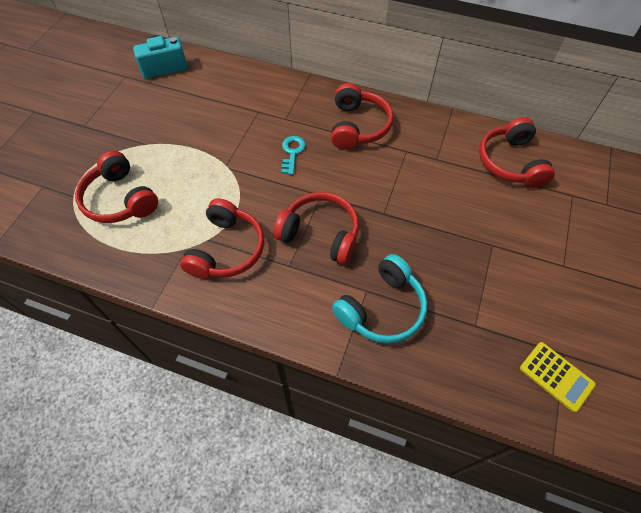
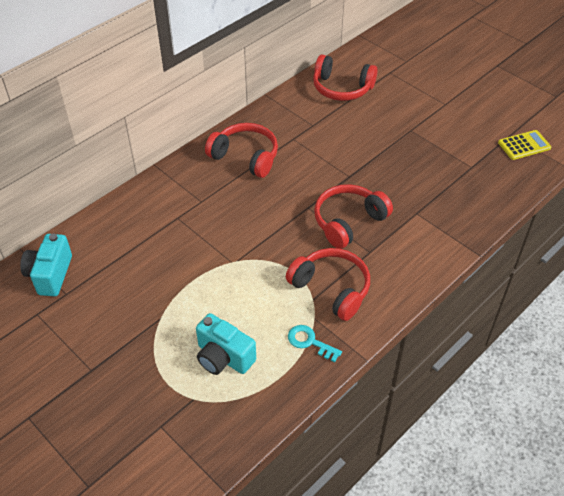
camera: 65 degrees left, 10 degrees down
red headphones [75,151,158,223] -> turquoise camera [196,313,256,375]
turquoise key [281,136,306,175] -> turquoise key moved to [288,325,342,362]
turquoise headphones [332,254,427,344] -> none

